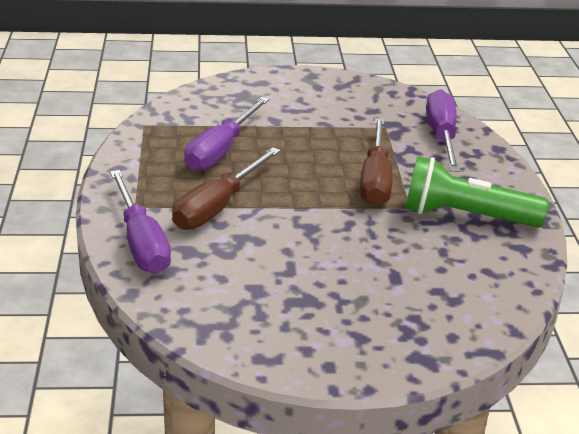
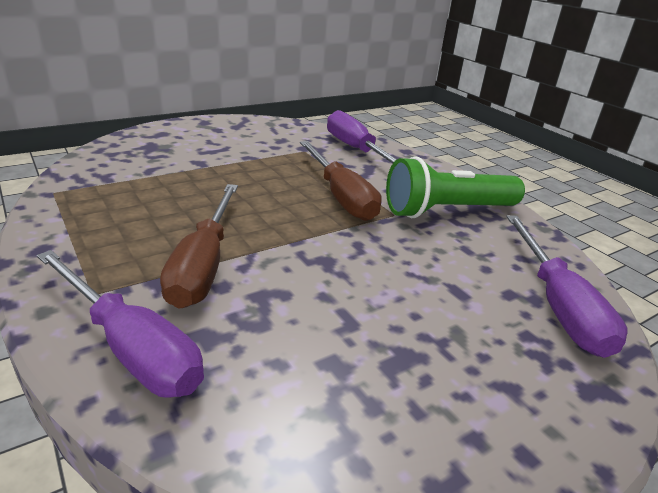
camera: 30 degrees left, 0 degrees up
purple screwdriver [184,97,270,171] -> purple screwdriver moved to [506,215,628,358]

